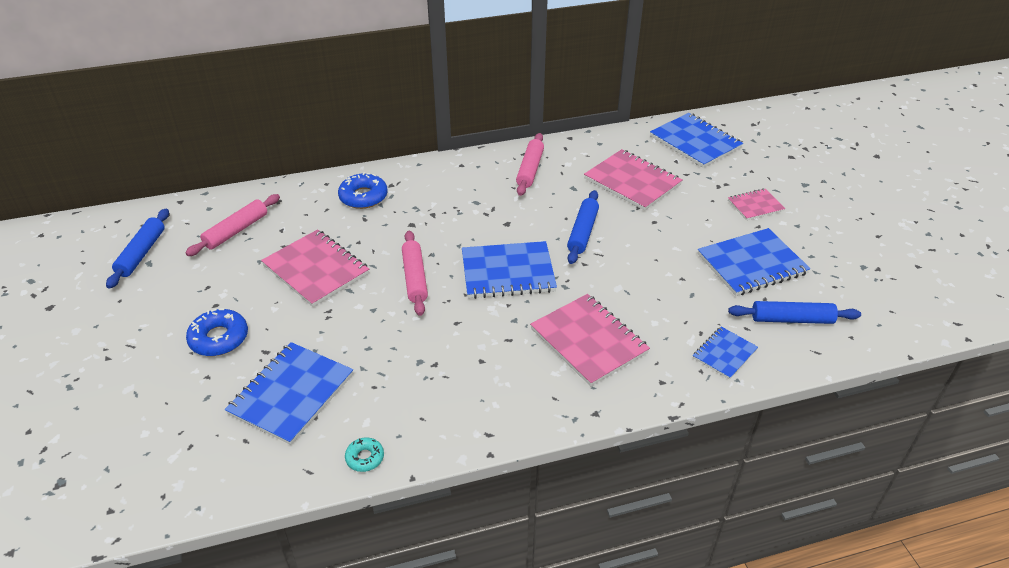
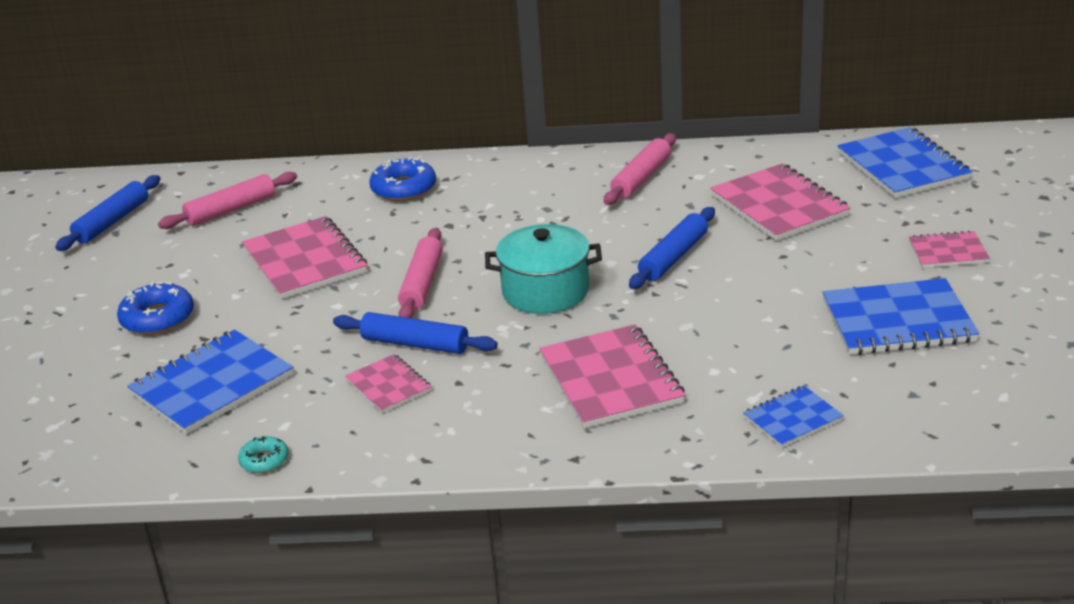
camera: 20 degrees right, 10 degrees down
blue notebook [462,241,557,299] -> turquoise pot [485,224,602,314]
blue rolling pin [728,301,861,324] -> blue rolling pin moved to [333,312,498,354]
none -> pink notebook [345,354,432,413]

